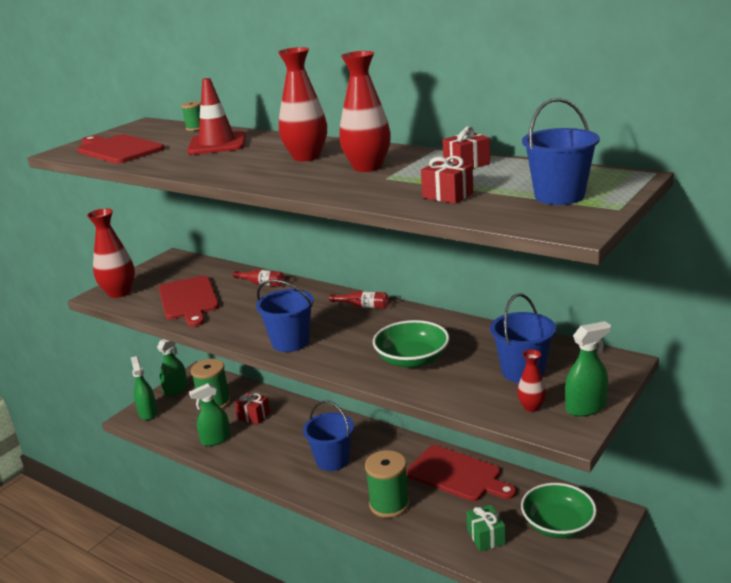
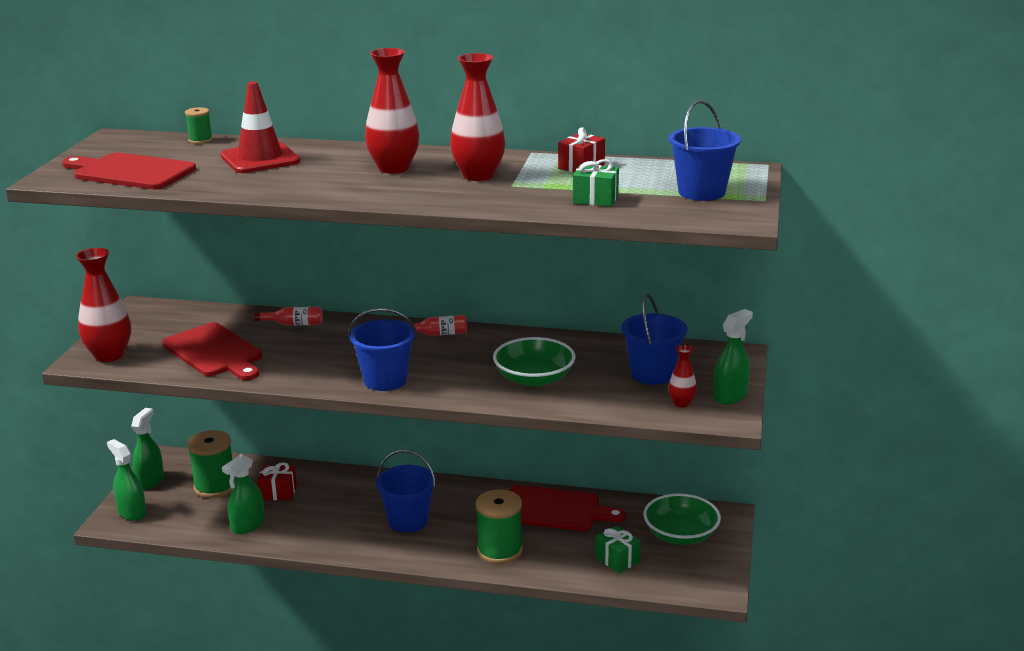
camera: 25 degrees left, 0 degrees up
red gift [421,156,473,204] -> green gift [573,159,619,206]

